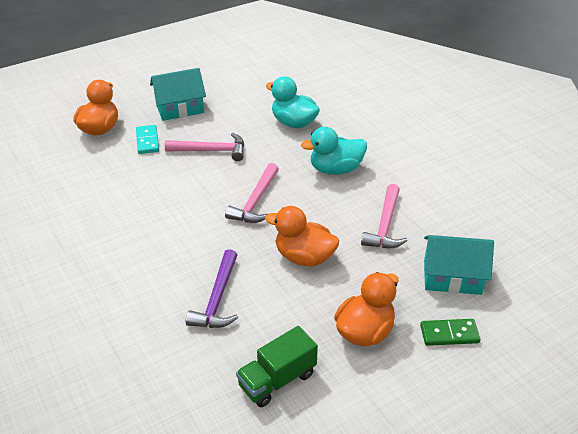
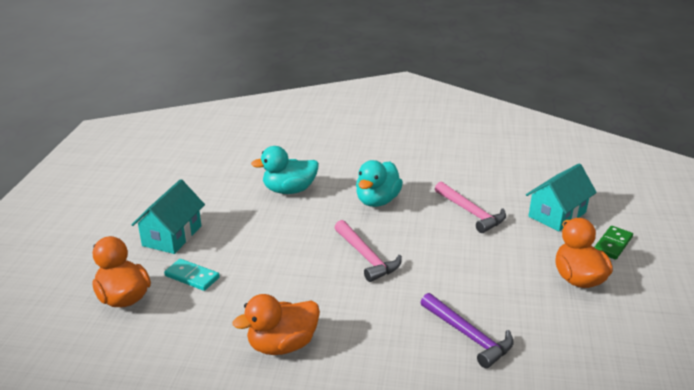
camera: 50 degrees left, 10 degrees down
pink hammer [165,133,244,161] -> none
green truck [236,326,318,407] -> none
orange duck [265,206,339,266] -> orange duck moved to [233,294,320,355]

